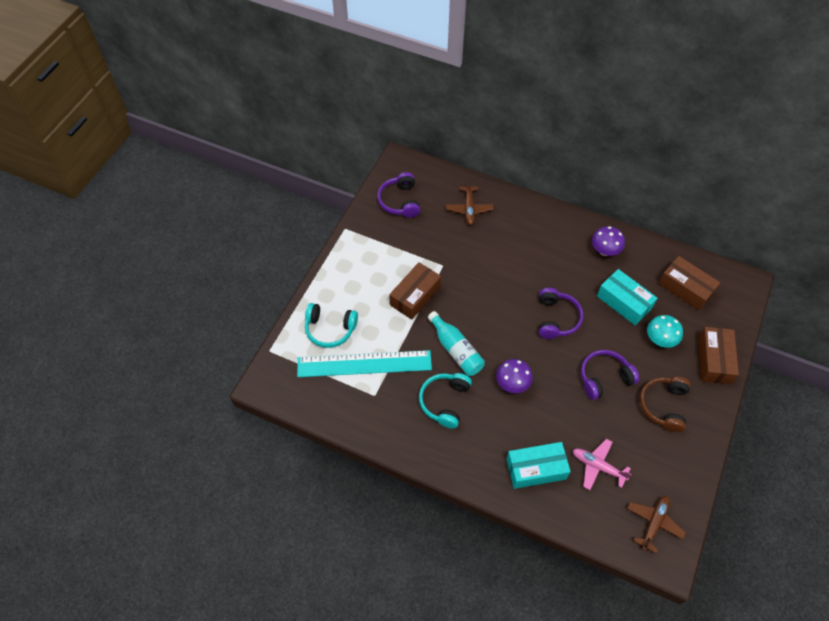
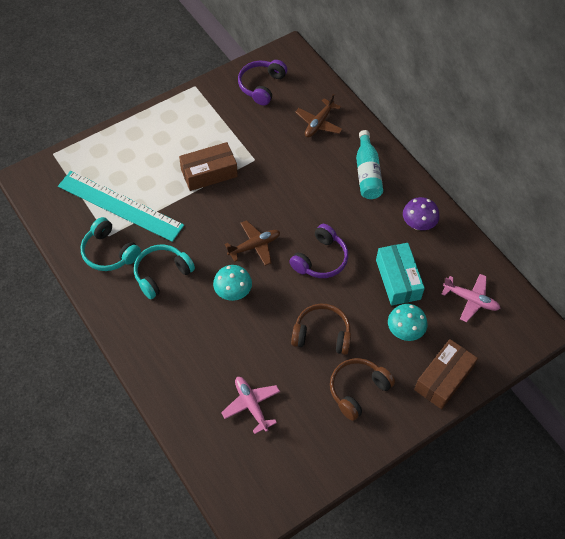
camera: 30 degrees right, 0 degrees up
turquoise headphones [305,303,358,348] -> turquoise headphones moved to [80,217,141,271]
turquoise bottle [428,311,485,376] -> turquoise bottle moved to [356,130,383,199]
purple mushroom [496,359,533,393] -> turquoise mushroom [213,265,252,301]
turquoise box [506,442,571,489] -> none
purple headphones [581,350,639,400] -> brown headphones [291,304,351,355]
brown plane [627,496,686,553] -> brown plane moved to [225,220,280,266]
brown box [658,256,720,311] -> pink plane [442,274,500,322]

